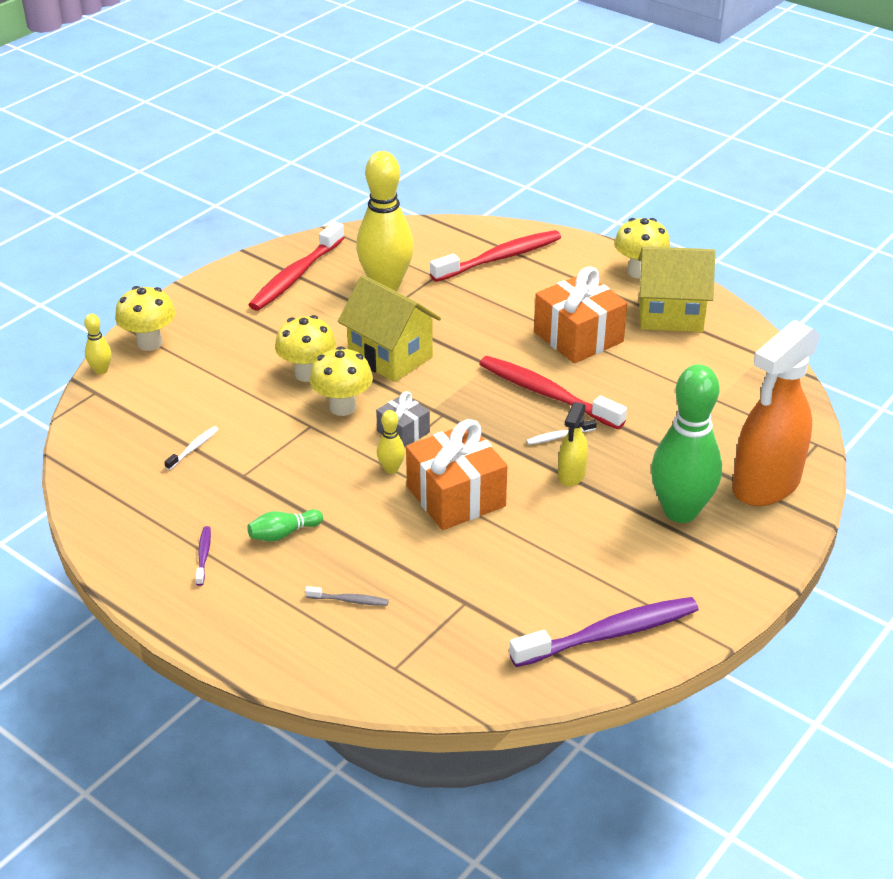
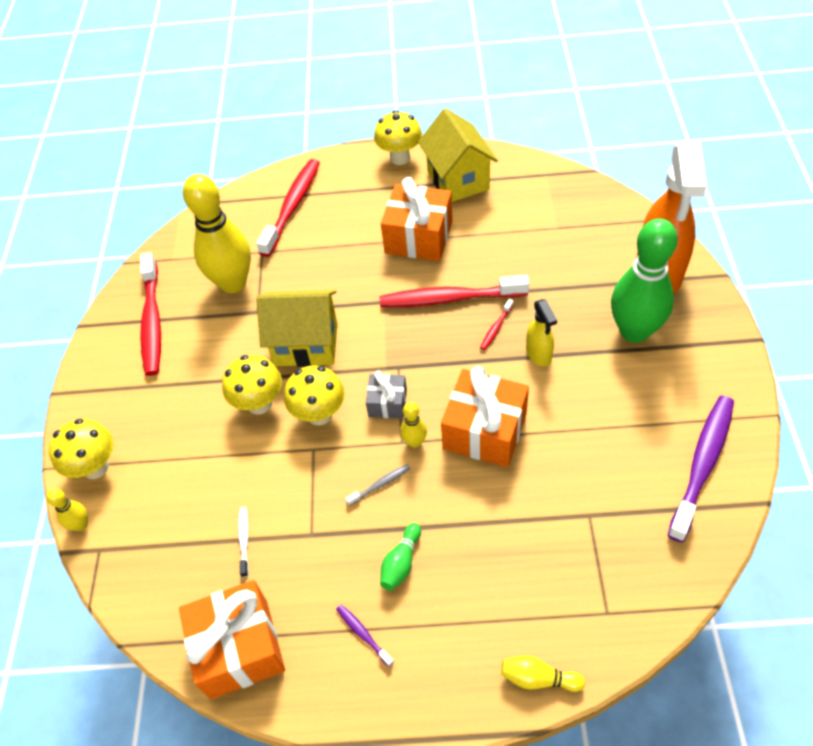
camera: 35 degrees left, 15 degrees up
grey toothbrush [305,586,389,606] -> grey toothbrush moved to [345,464,410,506]
white toothbrush [526,420,597,445] -> red toothbrush [480,299,514,350]
yellow house [638,246,715,332] -> yellow house turned 75 degrees counterclockwise [418,108,498,202]
none -> orange gift [179,580,285,699]
none -> yellow bowling pin [501,656,585,692]

